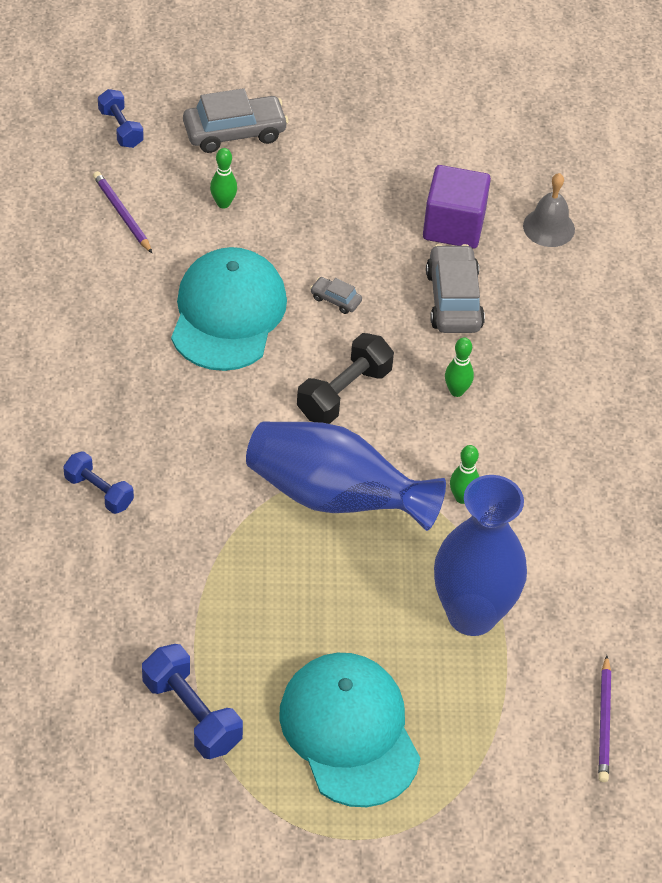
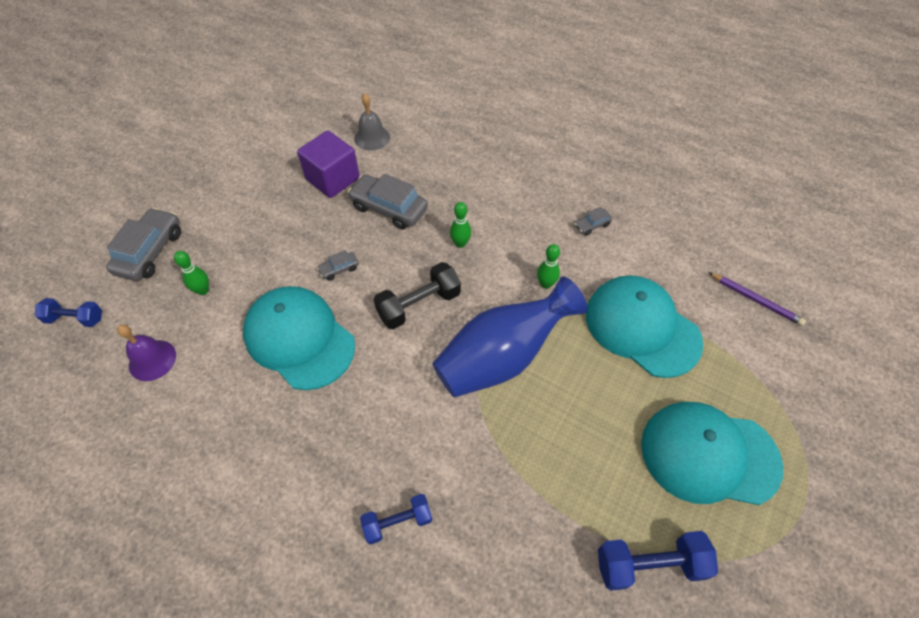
camera: 55 degrees left, 5 degrees up
purple pencil [93,171,152,253] -> purple bell [117,324,176,381]
black dumbbell [297,333,394,424] -> black dumbbell turned 75 degrees clockwise [374,262,461,329]
blue vase [434,475,527,636] -> turquoise cap [586,275,703,378]
none -> grey car [574,207,612,236]

